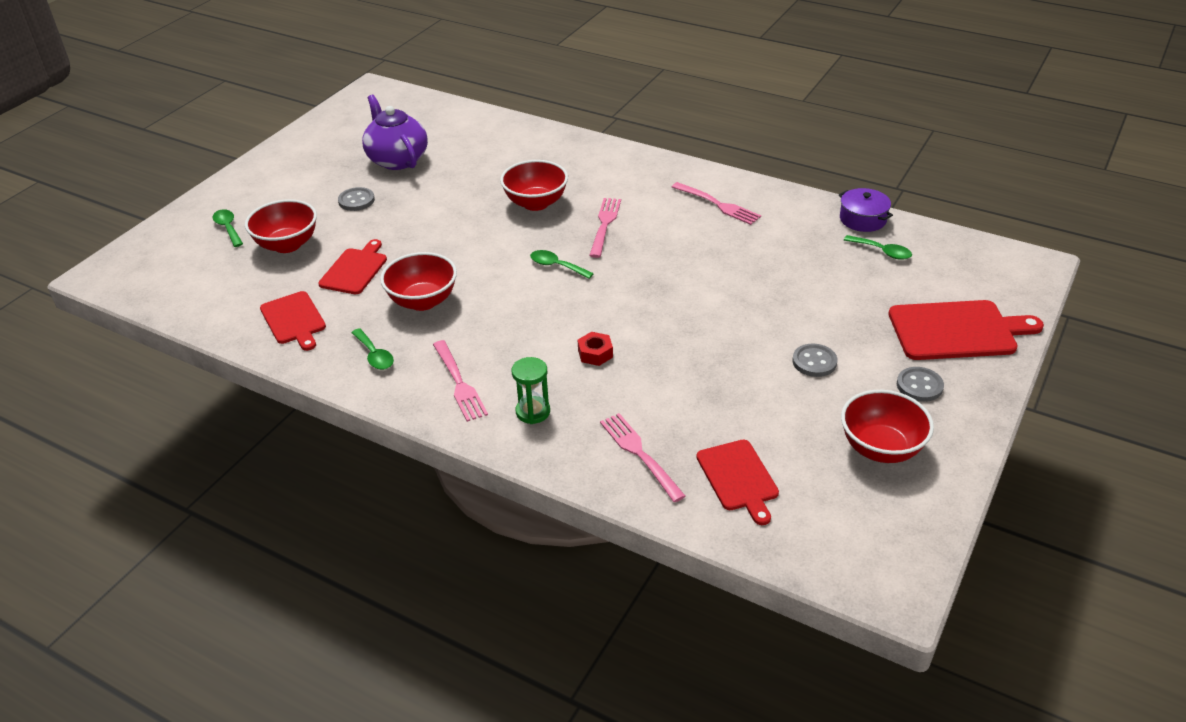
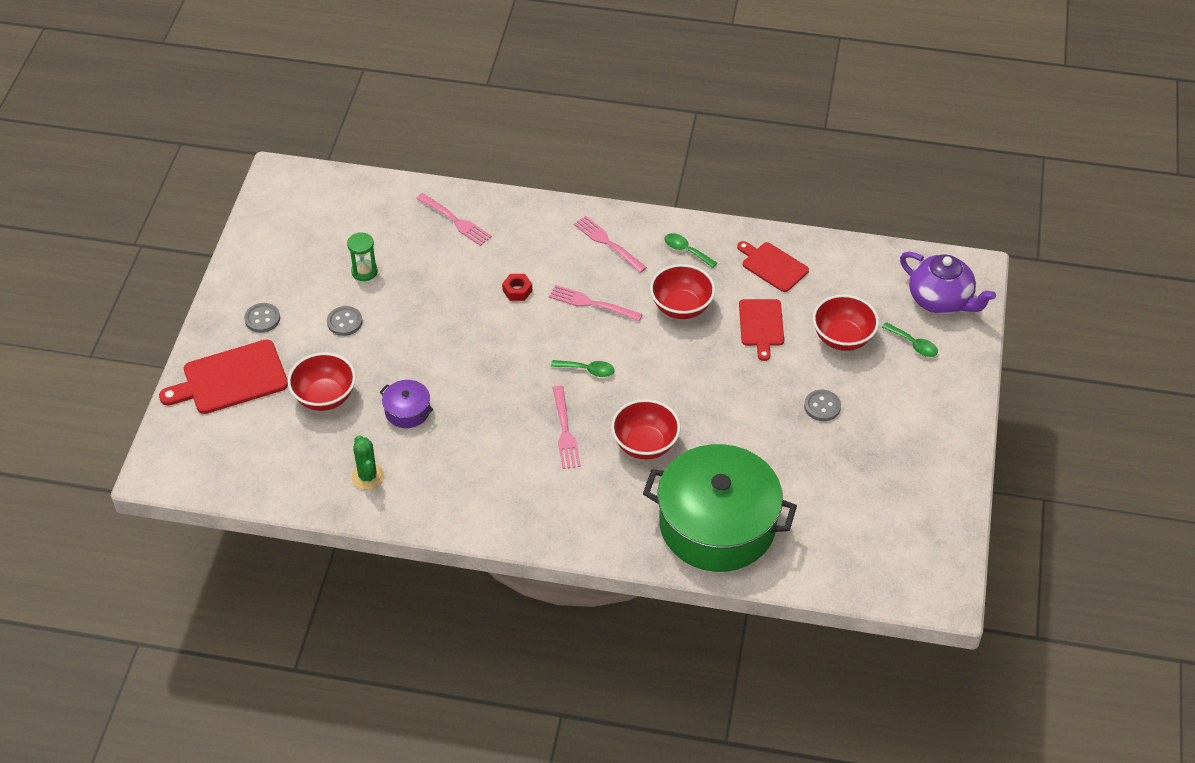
camera: 160 degrees right, 10 degrees up
purple teapot [362,95,428,170] -> purple teapot moved to [900,252,996,314]
green hourglass [512,357,550,424] -> green hourglass moved to [347,232,378,281]
pink fork [672,182,761,225] -> pink fork moved to [549,285,643,321]
red cutting board [696,440,779,525] -> none
purple pot [839,188,893,232] -> purple pot moved to [380,380,433,428]
red bowl [841,390,934,463] -> red bowl moved to [288,352,356,411]
green spoon [844,235,912,260] -> none
none -> green cactus [351,435,384,490]
none -> green pot [643,444,797,572]

